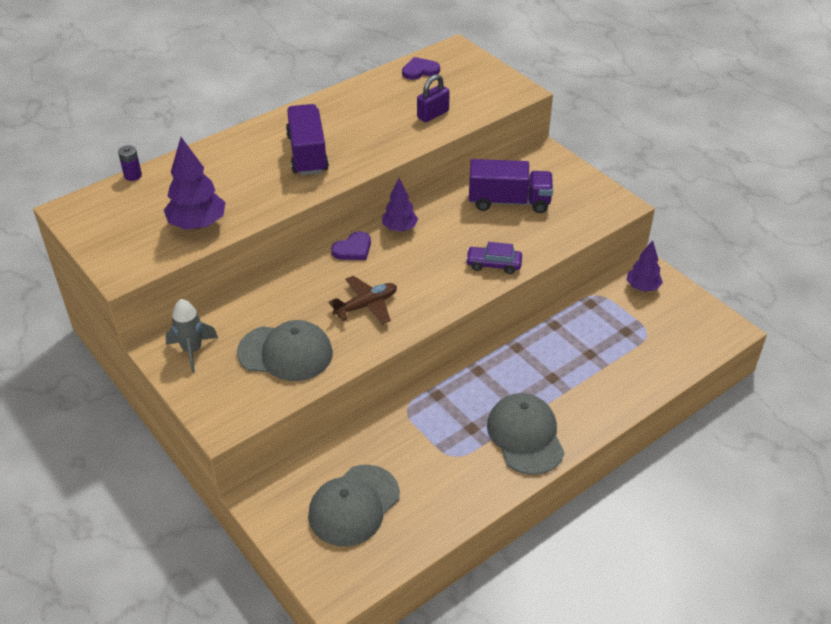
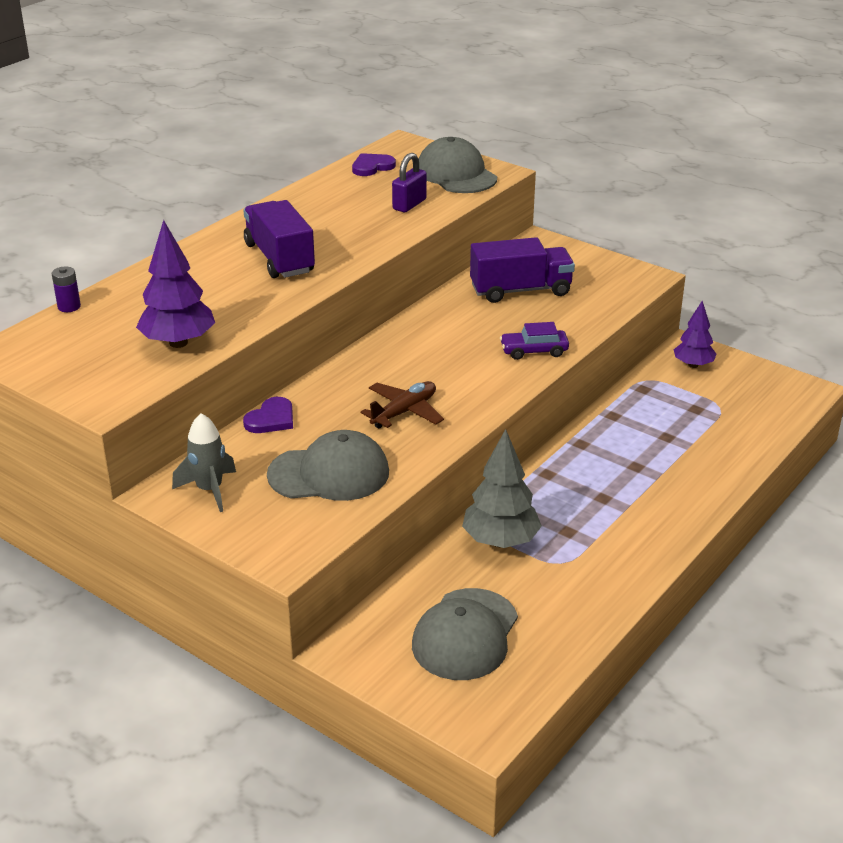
camera: 15 degrees left, 10 degrees down
purple heart [331,231,371,260] -> purple heart moved to [243,397,293,433]
purple tree [382,178,418,231] -> none
grey cap [487,393,565,475] -> grey cap moved to [419,137,497,193]
none -> grey tree [462,429,542,548]

